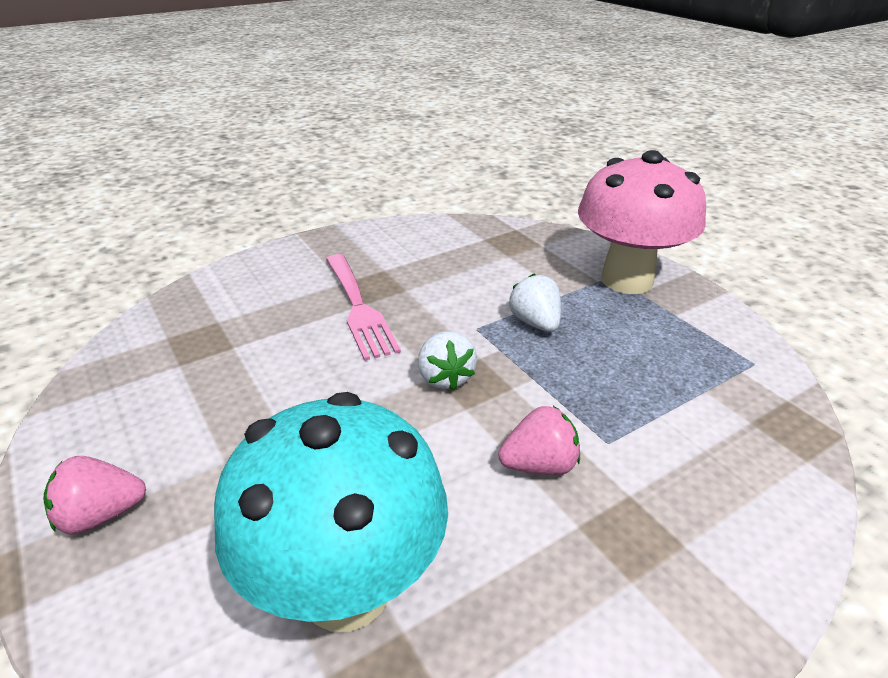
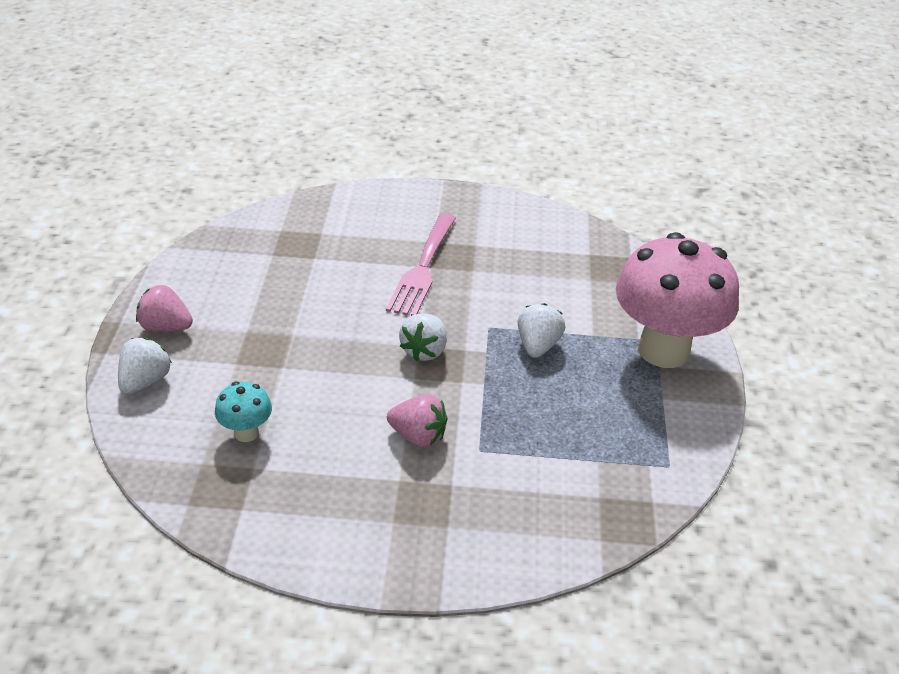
camera: 35 degrees right, 5 degrees up
turquoise mushroom [214,392,448,632] -> turquoise mushroom [215,381,272,442], size x0.43
none -> white strawberry [118,338,172,394]

